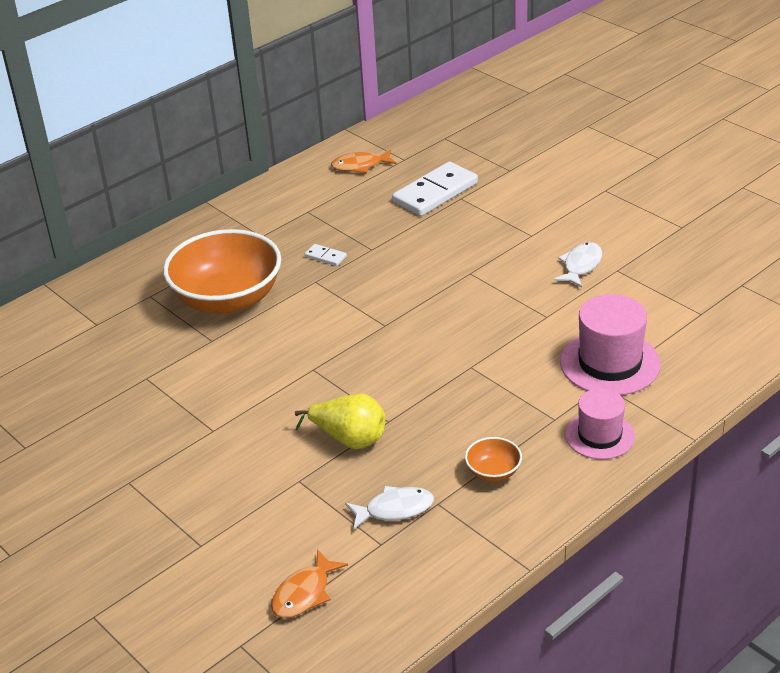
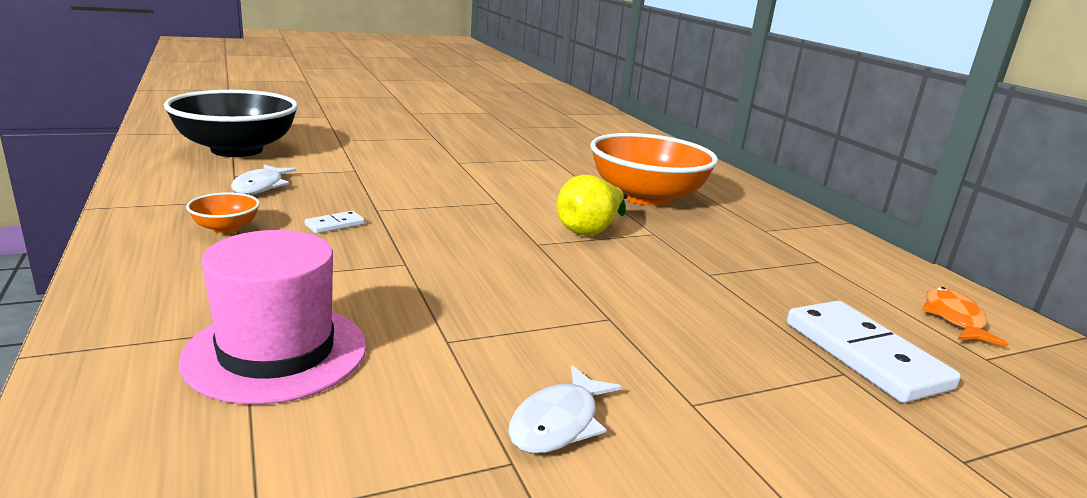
camera: 105 degrees right, 15 degrees down
orange fish [271,549,348,618] -> black bowl [164,90,298,157]
yellow pear [295,393,385,449] -> yellow pear moved to [557,175,628,236]
white domino [305,244,347,266] -> white domino moved to [305,211,365,233]
white fish [554,242,602,287] -> white fish turned 75 degrees clockwise [508,365,622,453]
pink hat [565,389,635,459] -> none

